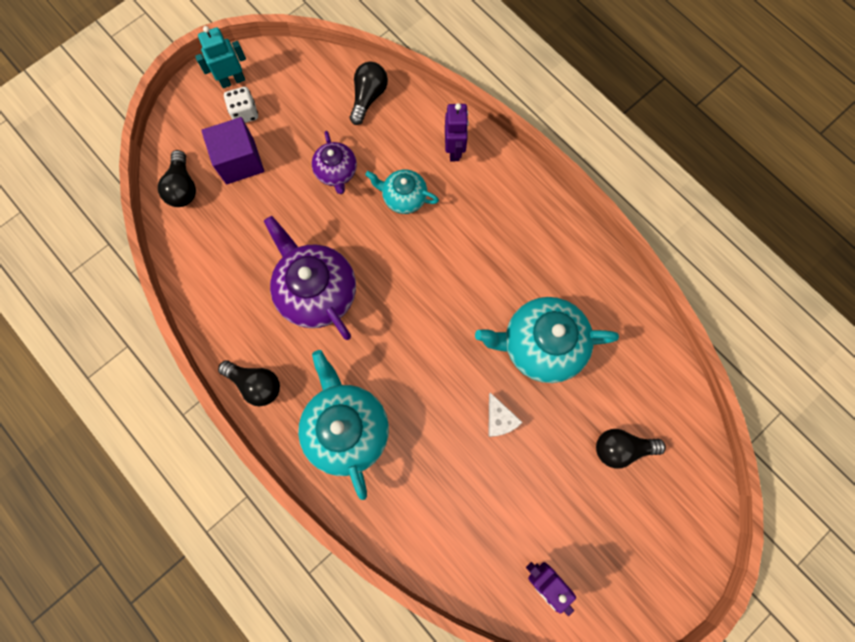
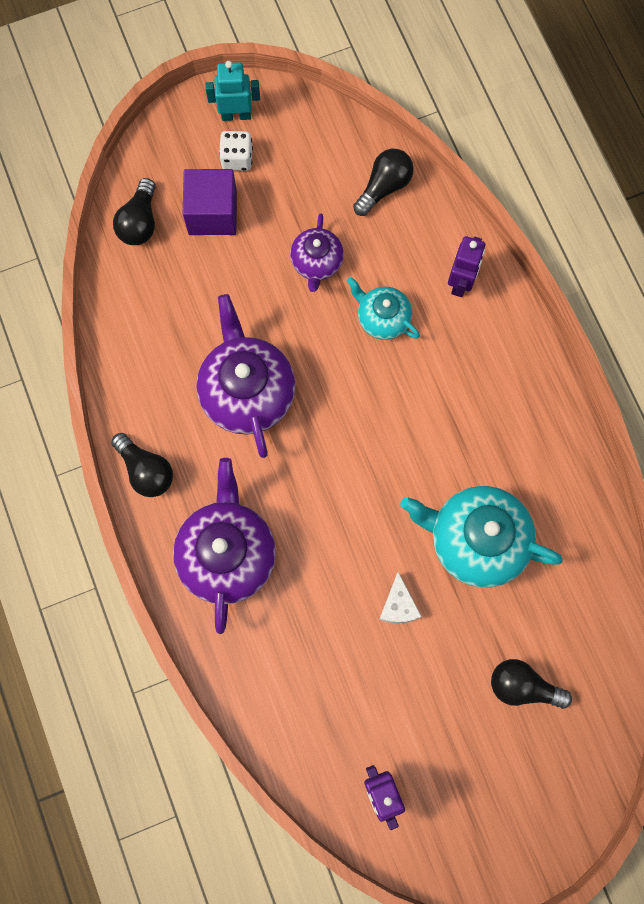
camera: 20 degrees right, 0 degrees up
turquoise teapot [298,350,389,500] -> purple teapot [173,458,276,634]

